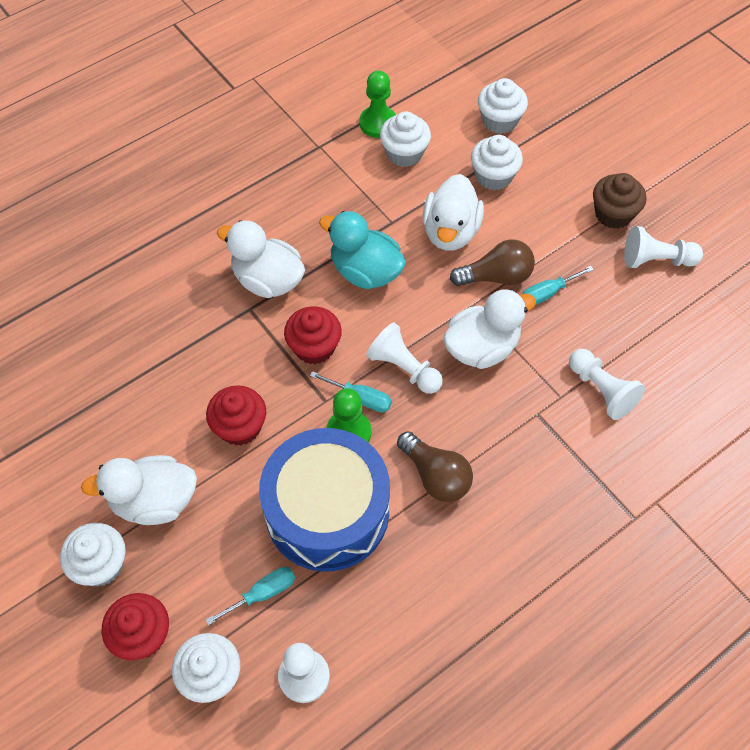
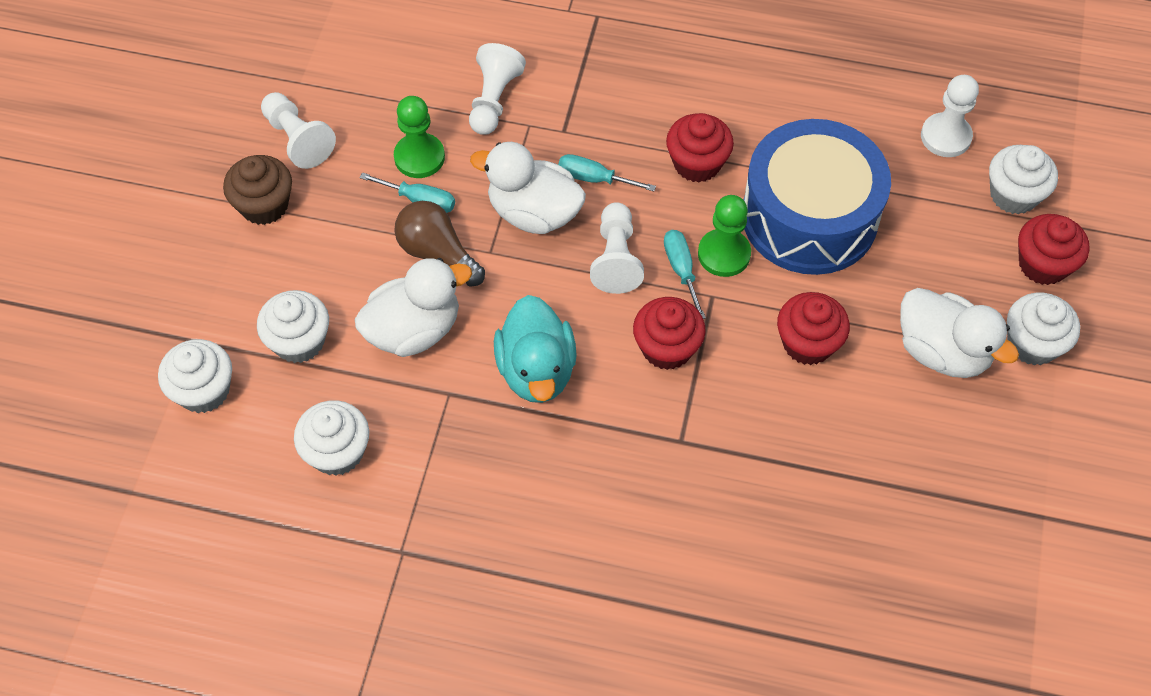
camera: 130 degrees left, 0 degrees up
turquoise screwdriver [206,567,295,625] -> turquoise screwdriver moved to [558,154,656,192]
white duck [217,220,305,298] -> none
green pawn [359,71,396,138] -> green pawn moved to [394,96,445,178]
brown light bulb [397,431,473,502] -> red cupcake [666,113,734,182]

